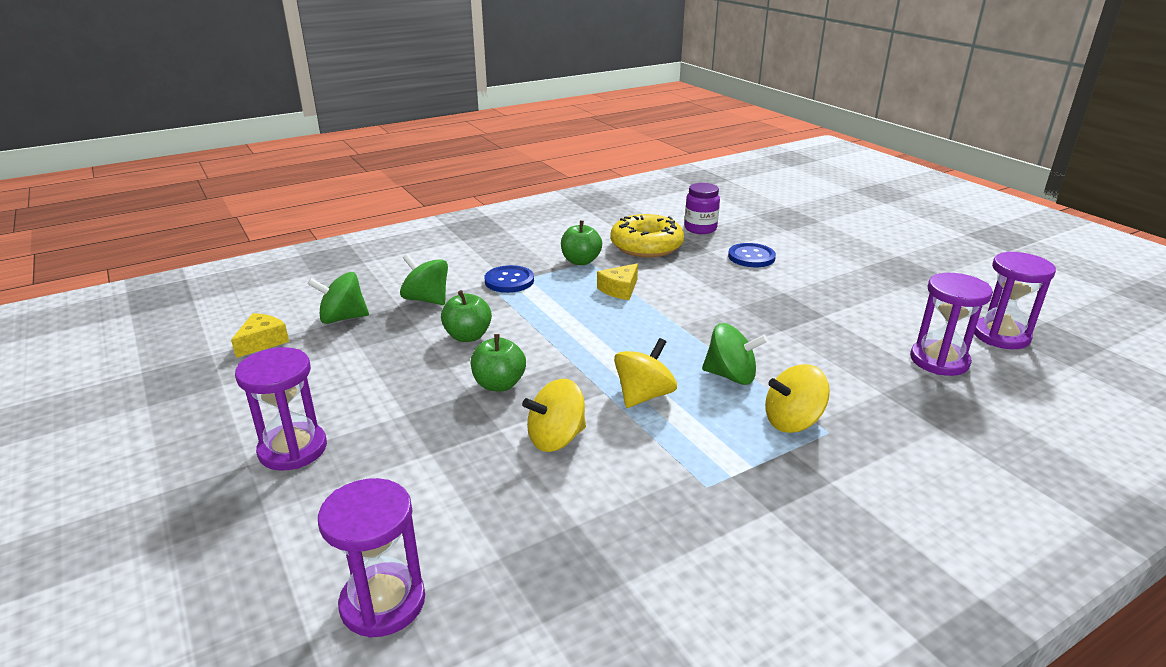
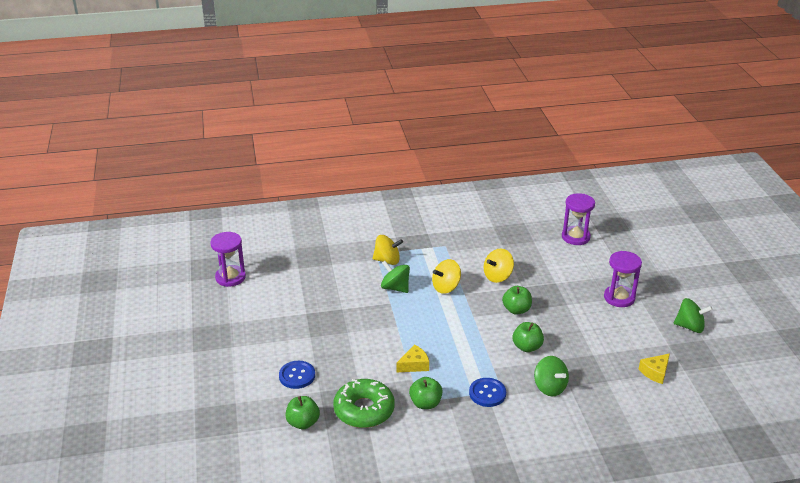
camera: 160 degrees left, 5 degrees up
green spinning top [308,272,369,324] -> green spinning top moved to [674,298,713,333]
yellow spinning top [522,379,586,452] -> yellow spinning top turned 150 degrees clockwise [484,249,514,283]
yellow donut [611,214,684,258] -> green donut [333,379,395,428]
purple jar [685,183,720,234] -> green apple [286,396,320,429]
purple hourglass [910,273,993,376] -> none

